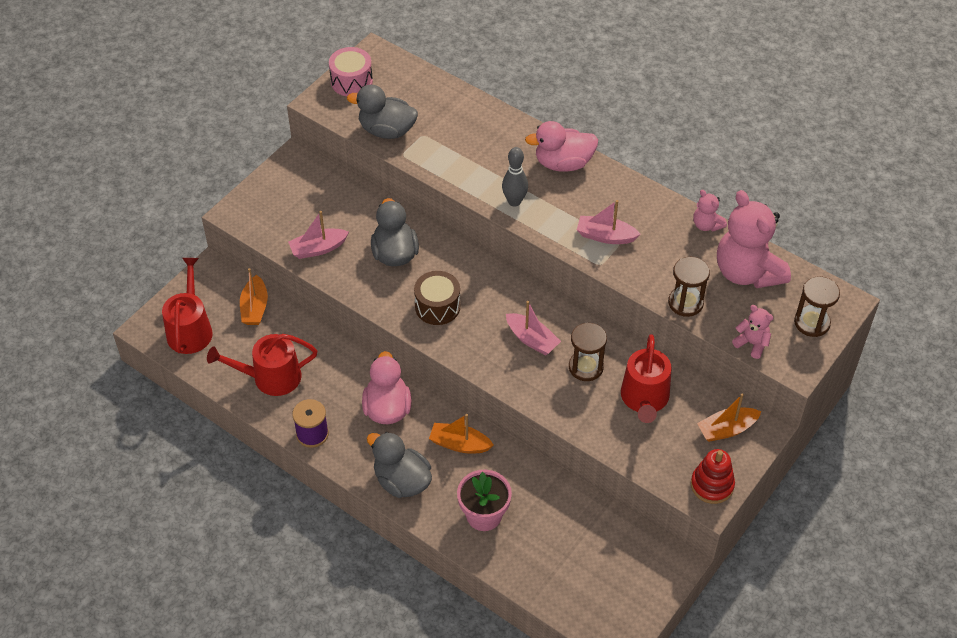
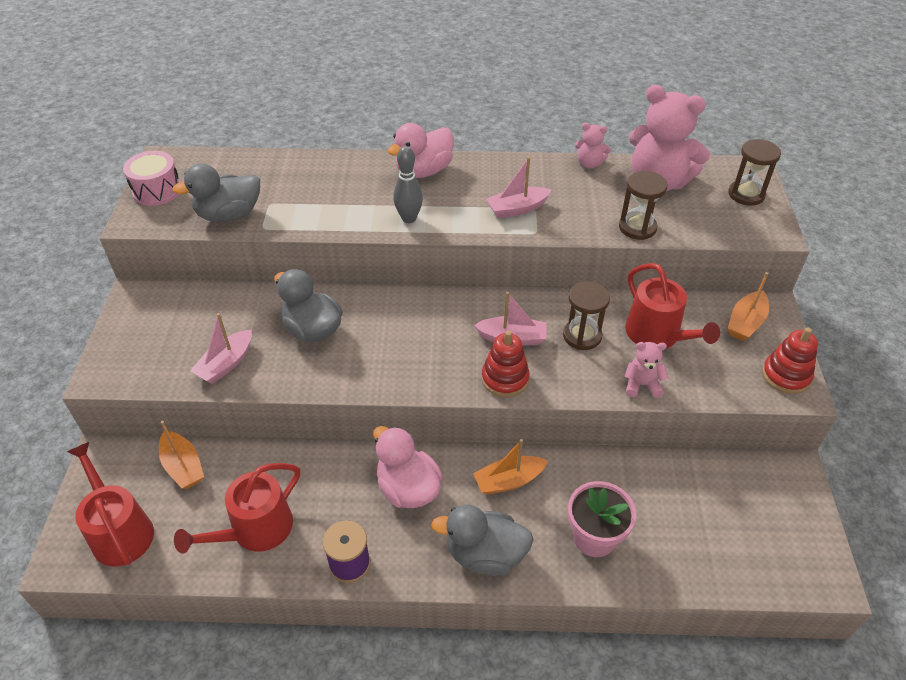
camera: 35 degrees left, 5 degrees down
brown drum [414,271,460,325] -> none
pink teddy bear [732,305,773,359] -> pink teddy bear moved to [624,342,668,398]
none -> red stacking toy [482,331,530,397]

